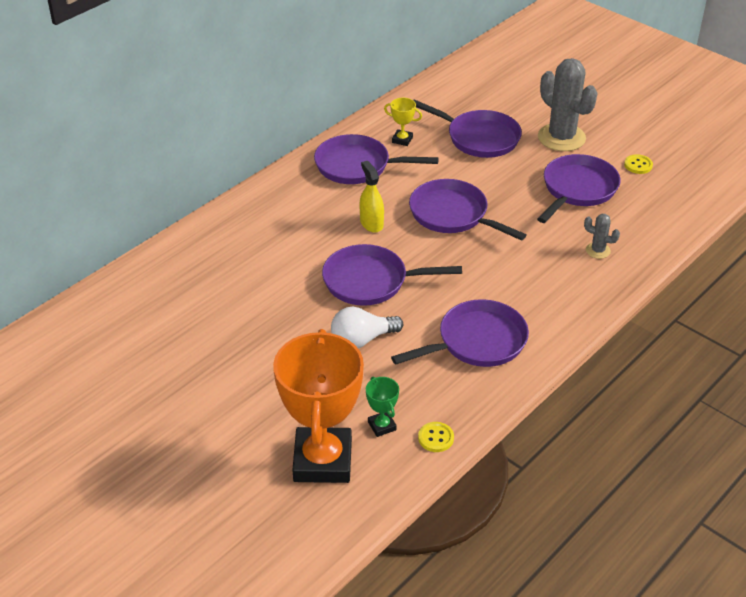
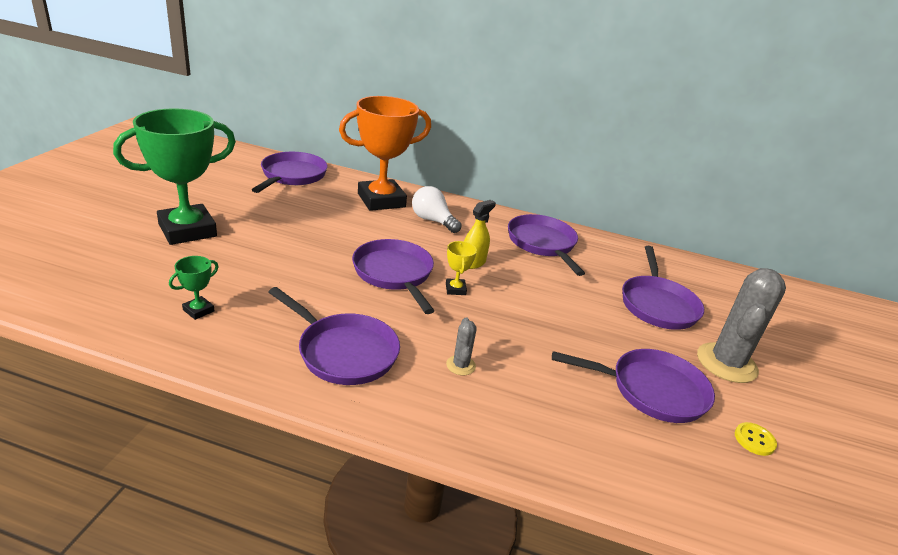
camera: 60 degrees right, 10 degrees down
orange trophy [273,329,364,483] -> orange trophy moved to [339,96,431,211]
white light bulb [331,307,403,348] -> white light bulb moved to [412,186,462,233]
yellow trophy [384,98,422,146] -> yellow trophy moved to [446,241,477,295]
purple pan [409,179,527,241] -> purple pan moved to [252,152,328,193]
yellow button [418,422,454,452] -> none
grey cactus [584,214,620,259] -> grey cactus moved to [446,318,477,375]
none -> green trophy [113,108,236,245]

